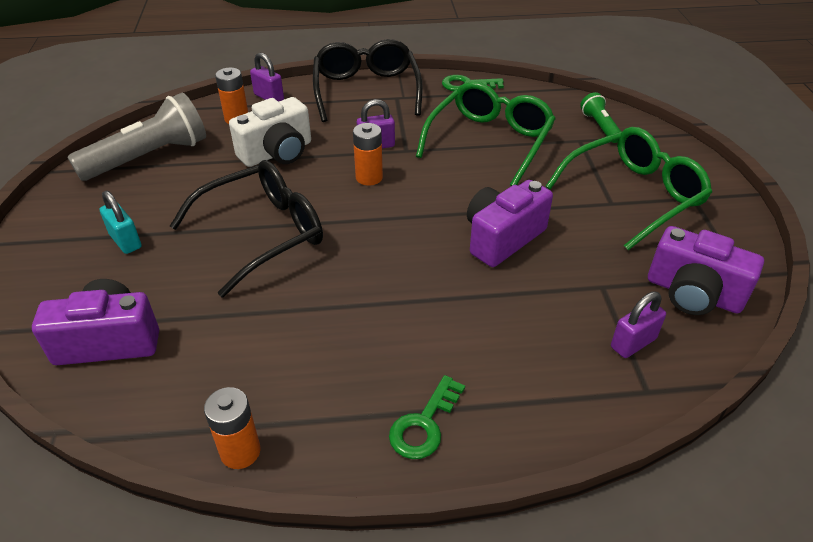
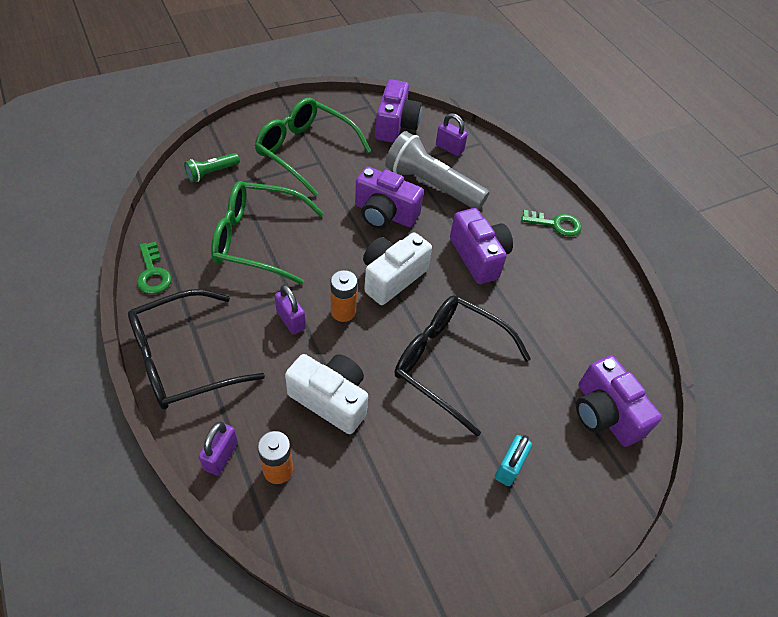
camera: 115 degrees left, 10 degrees up
grey flashlight [67,92,206,181] -> grey flashlight moved to [385,131,489,210]
orange battery [204,387,261,469] -> none
none -> white camera [363,233,432,305]
none -> purple camera [450,208,513,284]

